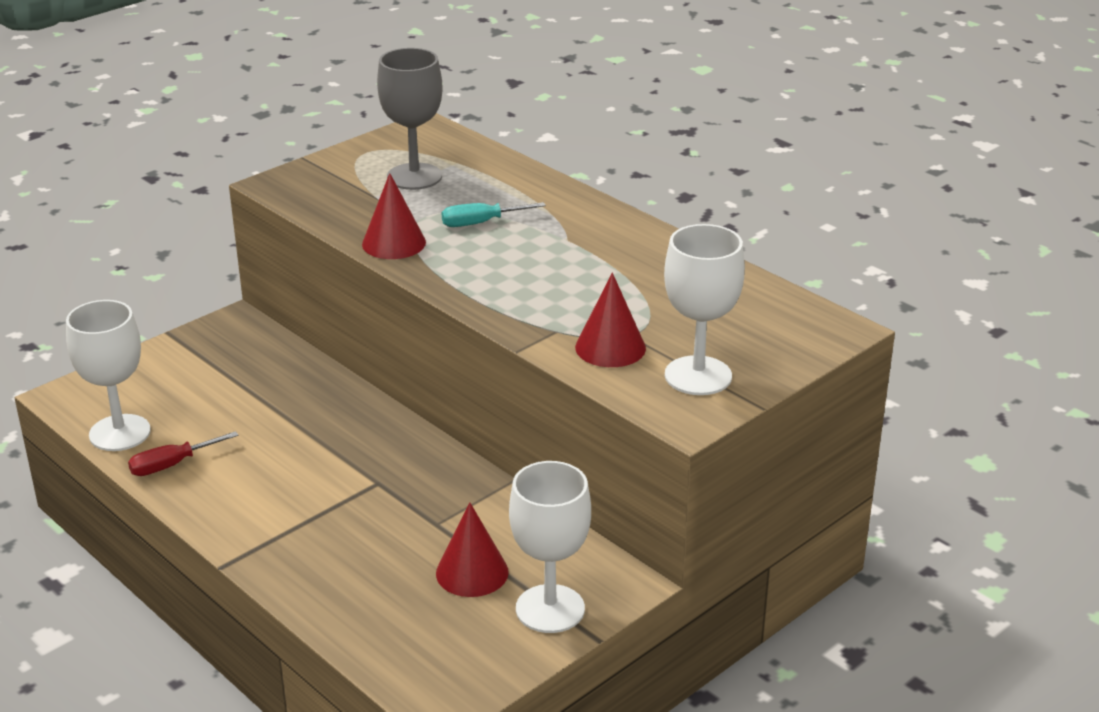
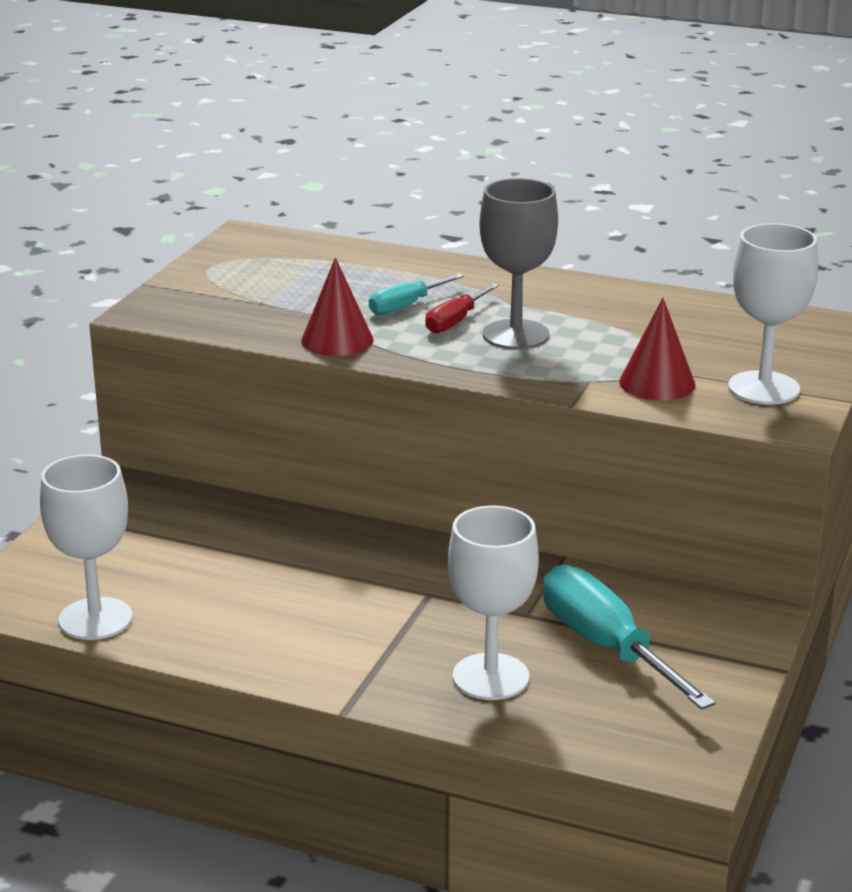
camera: 25 degrees left, 5 degrees down
red screwdriver [128,431,239,476] -> red screwdriver moved to [425,283,499,334]
grey goblet [377,48,443,190] -> grey goblet moved to [479,178,558,349]
red cone [436,502,509,597] -> turquoise screwdriver [543,565,716,710]
white goblet [509,461,591,633] -> white goblet moved to [448,506,539,700]

